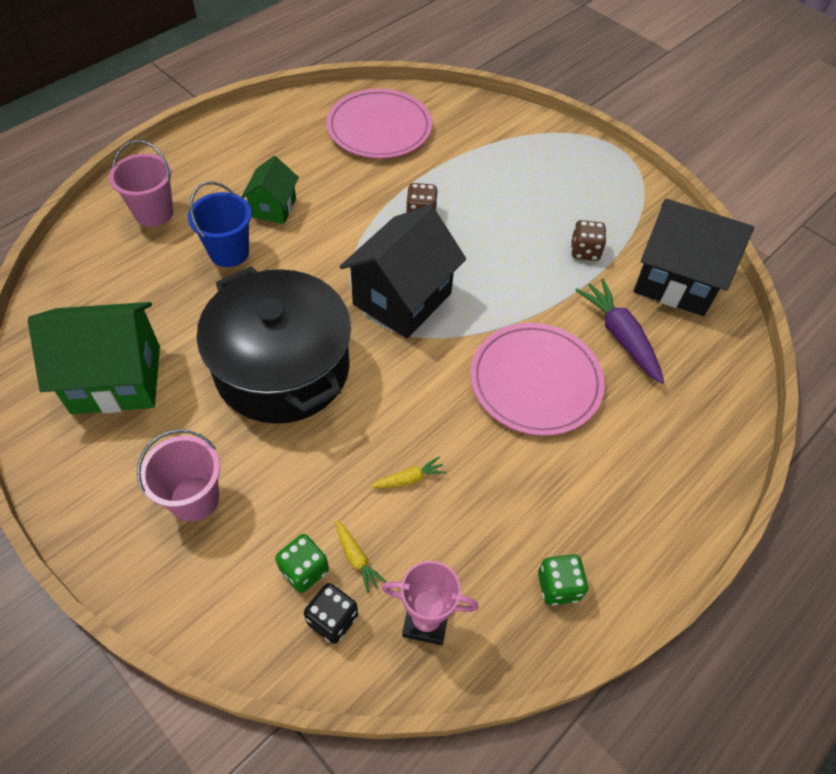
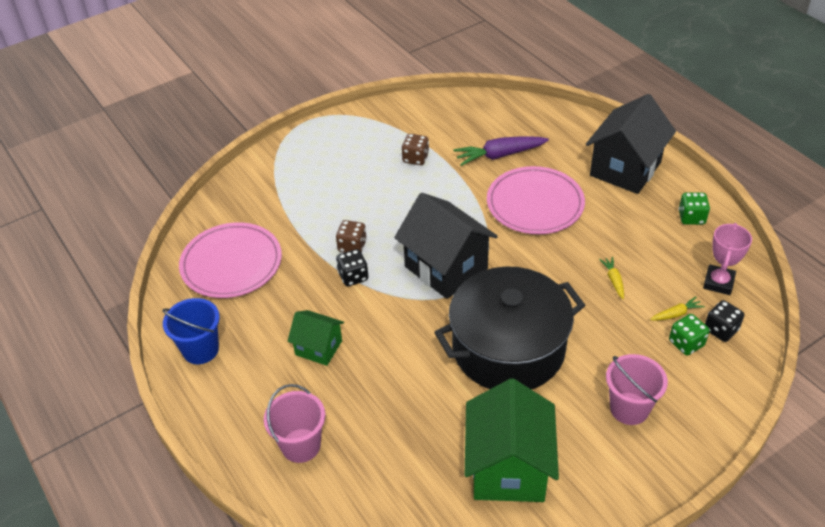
camera: 75 degrees left, 10 degrees down
blue bucket [188,182,252,267] -> blue bucket moved to [163,298,219,364]
black house [634,199,754,316] -> black house moved to [586,94,676,194]
none -> black dice [336,249,368,287]

